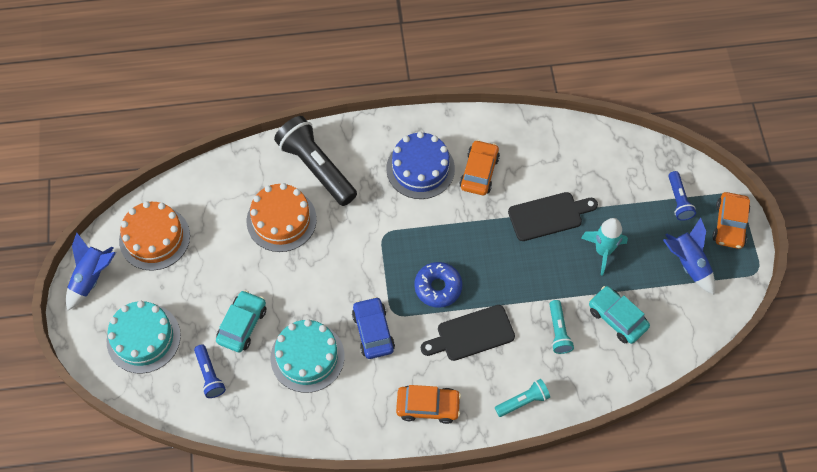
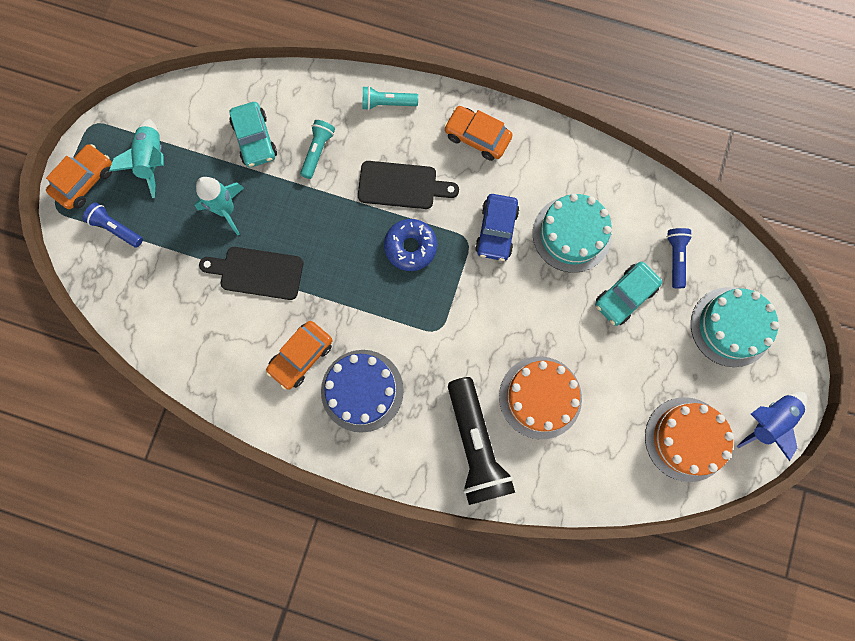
camera: 155 degrees left, 15 degrees up
blue rocket [663,218,715,294] -> turquoise rocket [109,119,163,198]
blue flashlight [668,171,696,221] -> blue flashlight turned 75 degrees counterclockwise [83,203,143,248]

